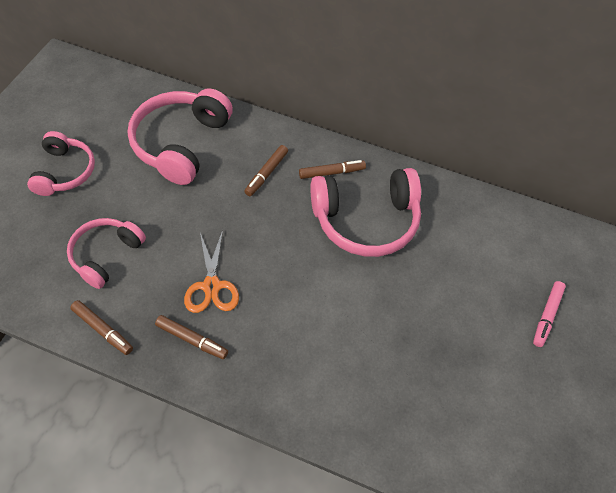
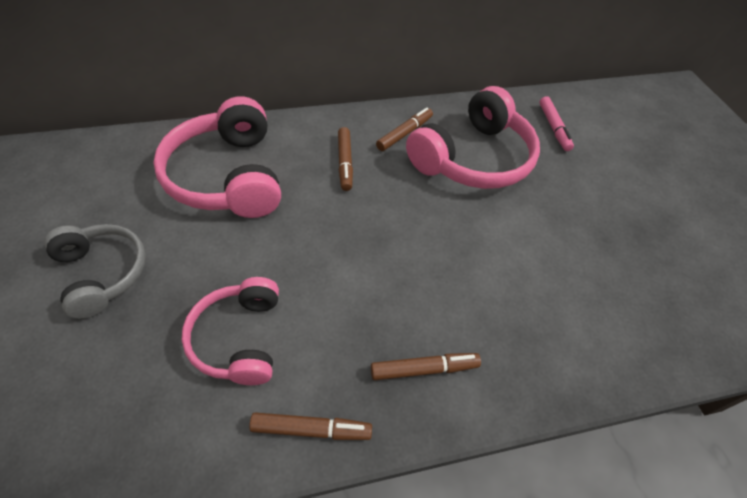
camera: 35 degrees left, 5 degrees down
pink headphones [27,131,95,196] -> grey headphones [44,224,146,319]
orange scissors [184,230,239,313] -> none
pink marker [533,281,566,347] -> pink marker moved to [539,96,574,151]

